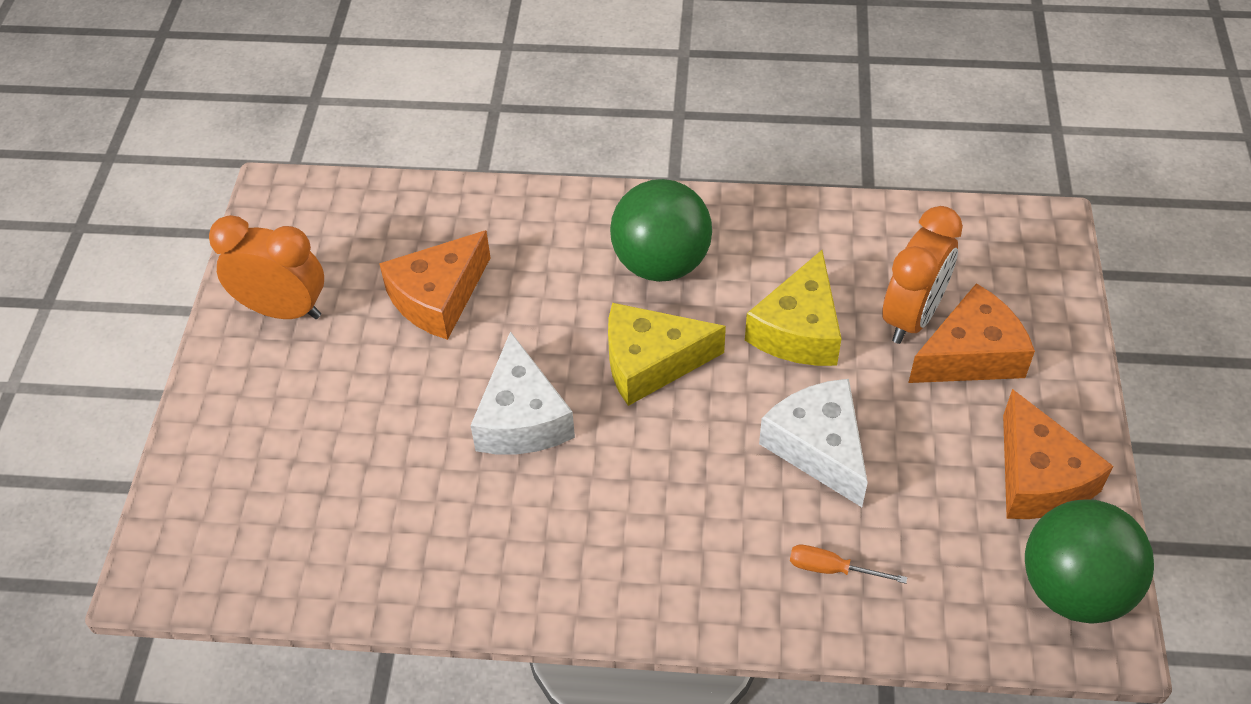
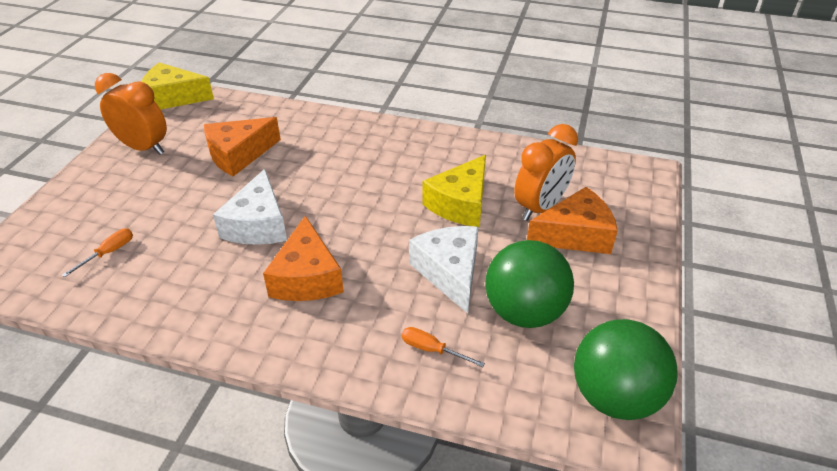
camera: 10 degrees right, 10 degrees down
yellow cheese [608,303,726,406] -> yellow cheese moved to [142,63,214,109]
green ball [610,179,712,282] -> green ball moved to [485,240,574,328]
orange cheese [1003,389,1113,519] -> orange cheese moved to [263,216,344,301]
none -> orange screwdriver [62,228,133,277]

